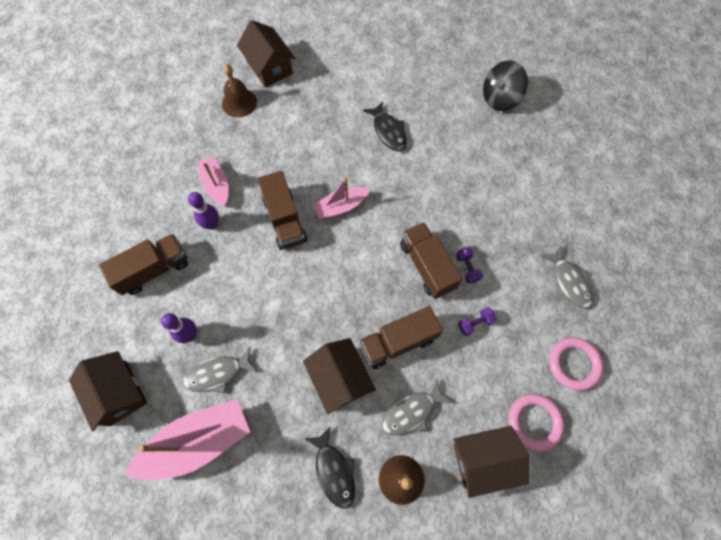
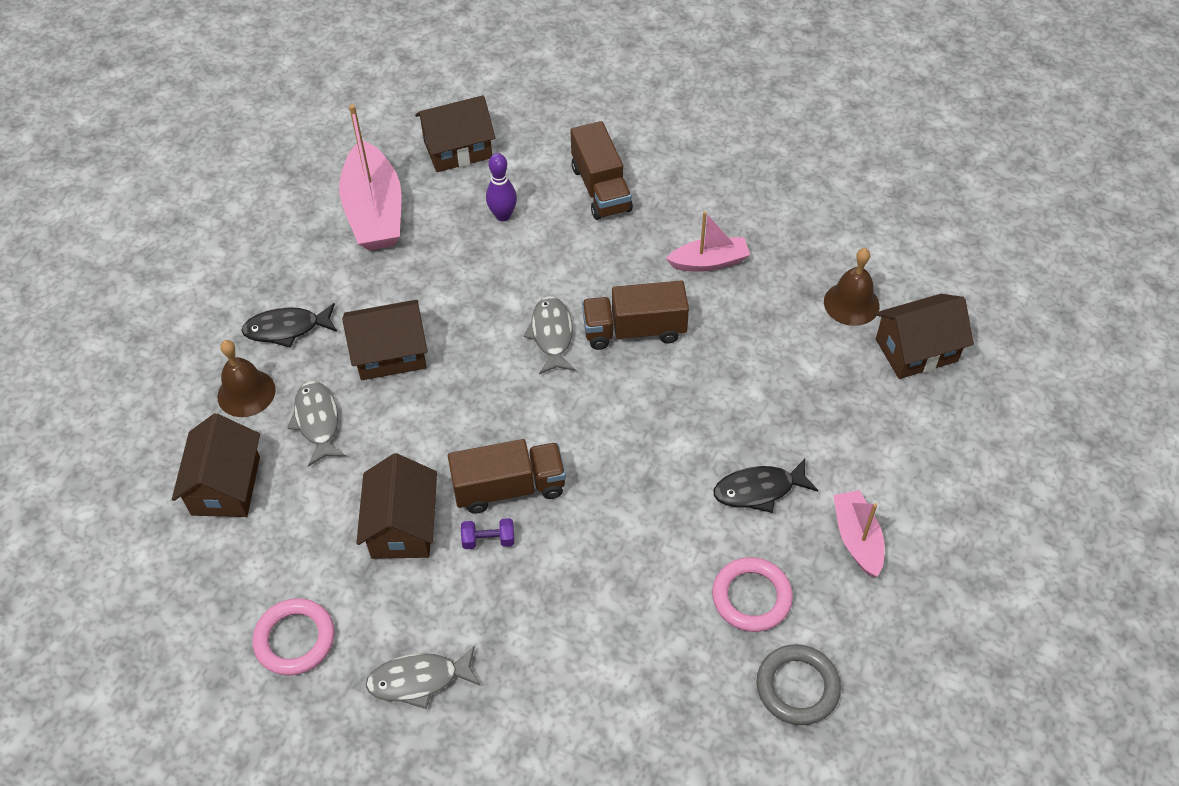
camera: 105 degrees right, 15 degrees down
grey fish [183,347,257,393] -> grey fish moved to [524,296,576,374]
purple bowling pin [188,192,219,230] -> none
pink boat [313,176,370,219] -> pink boat moved to [833,490,885,577]
brown truck [359,306,443,369] -> none
purple dumbbell [458,307,496,336] -> brown house [356,453,437,559]
black spinning top [483,60,528,111] -> grey ring [756,644,841,725]
pink ring [508,394,564,452] -> pink ring moved to [712,557,793,632]

